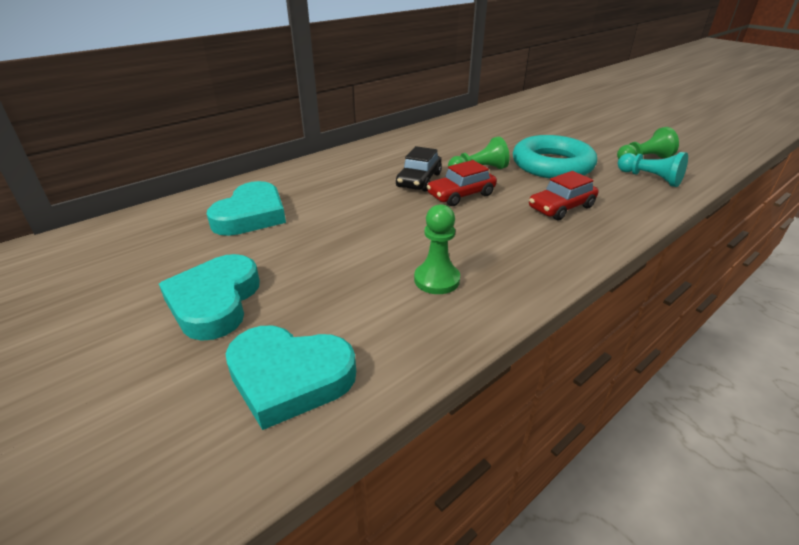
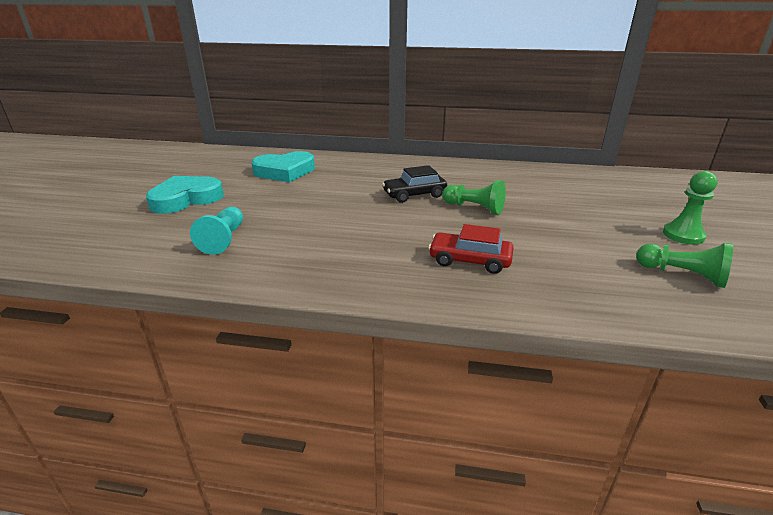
camera: 50 degrees right, 5 degrees down
turquoise heart [225,326,356,430] -> none
green pawn [414,204,460,294] -> green pawn moved to [663,171,718,245]
red car [427,160,497,206] -> none
turquoise ring [513,135,597,178] -> none
turquoise pawn [618,152,688,187] -> turquoise pawn moved to [190,207,243,255]

